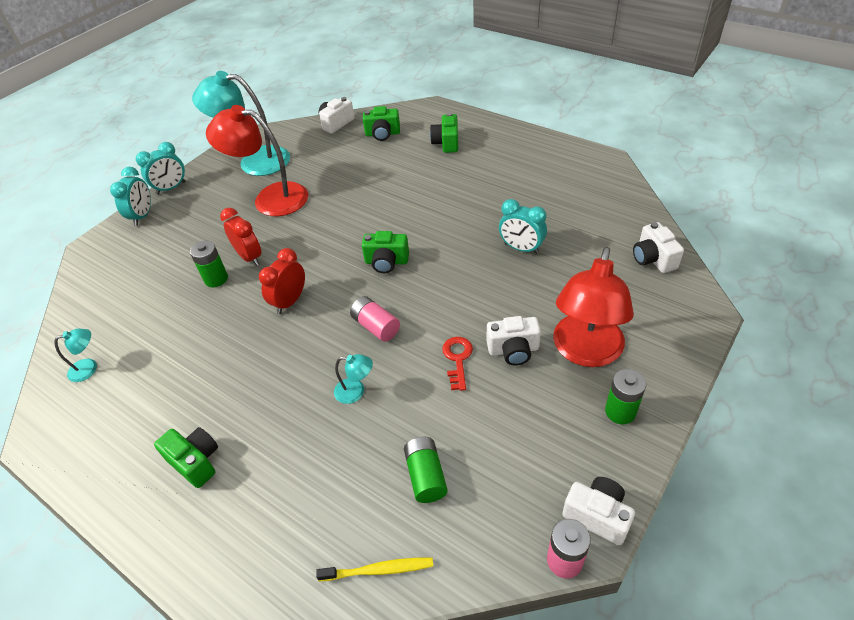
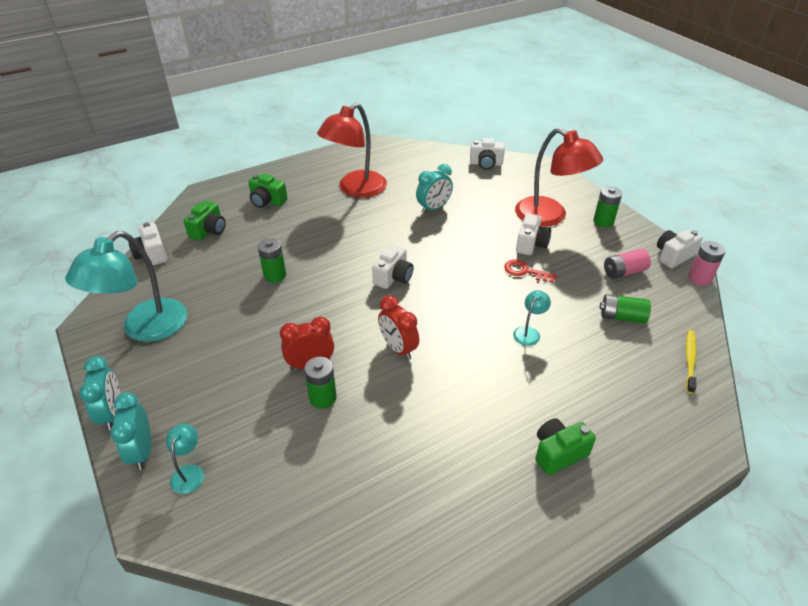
camera: 70 degrees left, 5 degrees down
turquoise lamp [54,329,97,382] -> turquoise lamp moved to [166,424,204,494]
turquoise clock [110,167,151,226] -> turquoise clock turned 135 degrees counterclockwise [110,392,151,470]
red lamp [206,105,308,216] -> red lamp moved to [317,103,387,198]
pink battery [350,296,400,342] -> pink battery moved to [604,249,651,279]
green camera [362,231,409,273] -> white camera [372,244,414,289]
none -> green battery [258,238,286,283]

